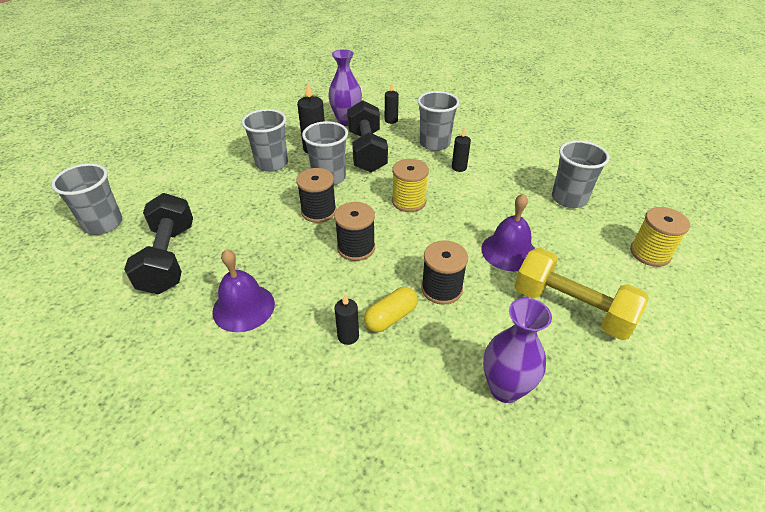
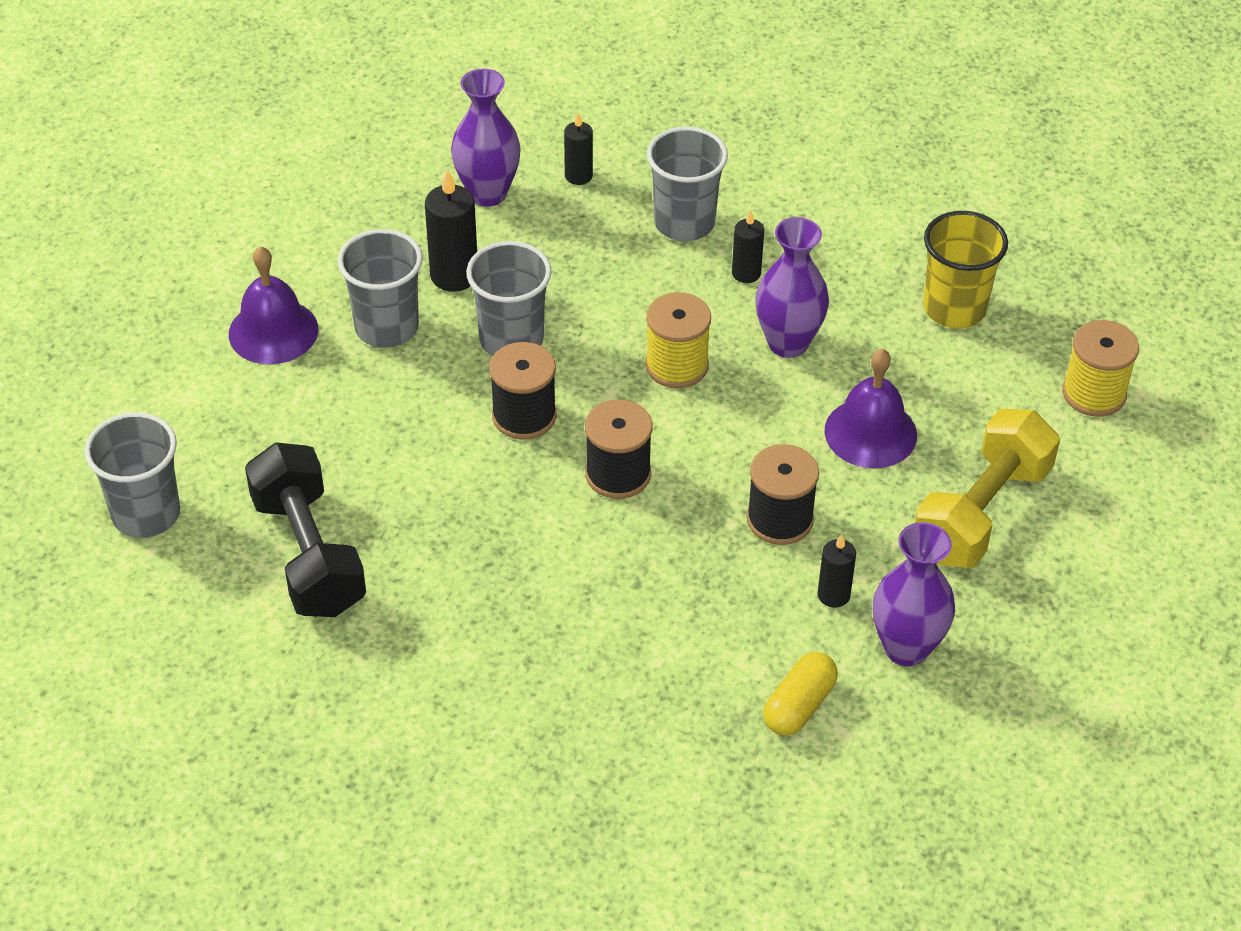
camera: 15 degrees left, 5 degrees up
purple bell [212,249,275,332] -> purple bell moved to [229,246,318,364]
black candle [335,295,359,345] -> black candle moved to [817,534,856,608]
black dumbbell [347,100,388,172] -> none
yellow capsule [364,287,418,332] -> yellow capsule moved to [763,652,838,736]
yellow dumbbell [514,248,649,340] -> yellow dumbbell turned 75 degrees counterclockwise [915,409,1060,568]
grey cup [552,140,610,208] -> yellow cup [923,211,1008,328]
none -> purple vase [755,217,829,358]

